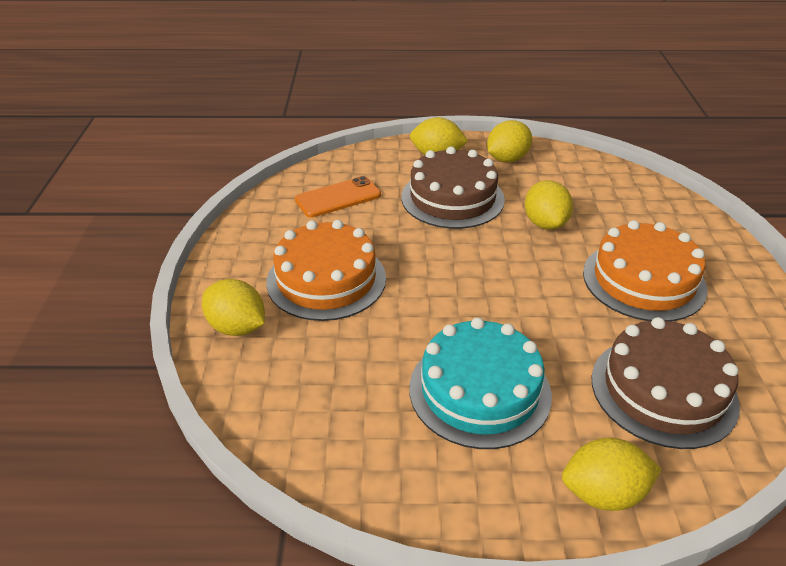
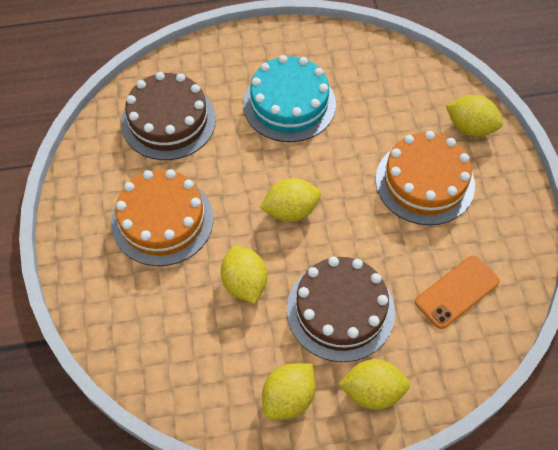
camera: 170 degrees right, 20 degrees up
yellow lemon [562,438,662,511] -> yellow lemon moved to [260,178,321,222]

